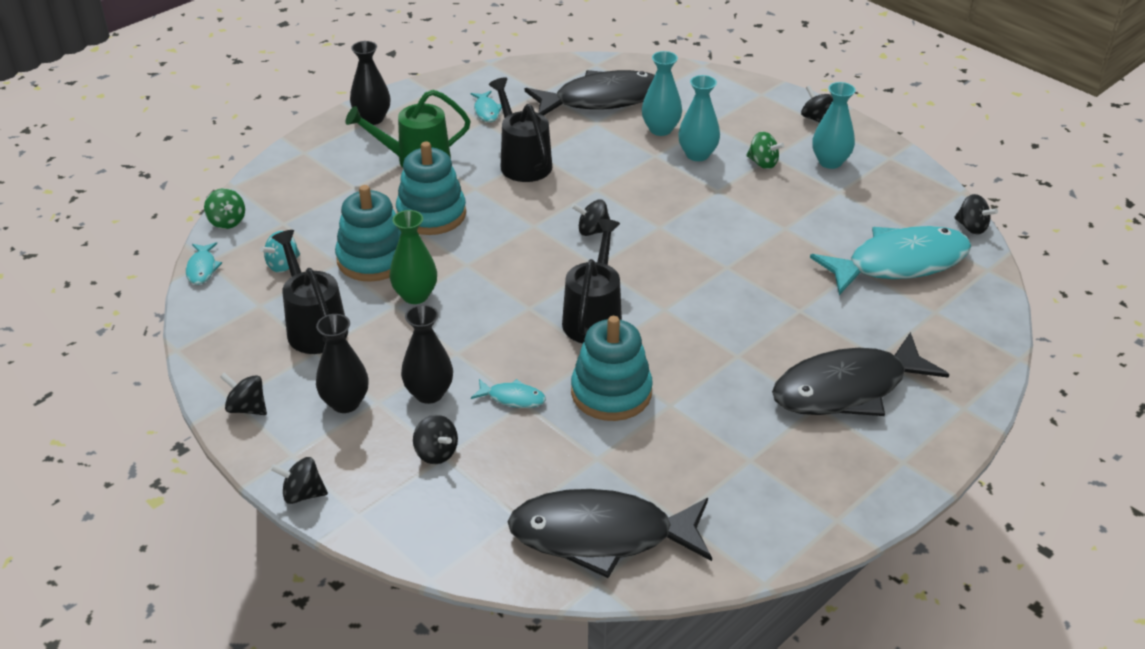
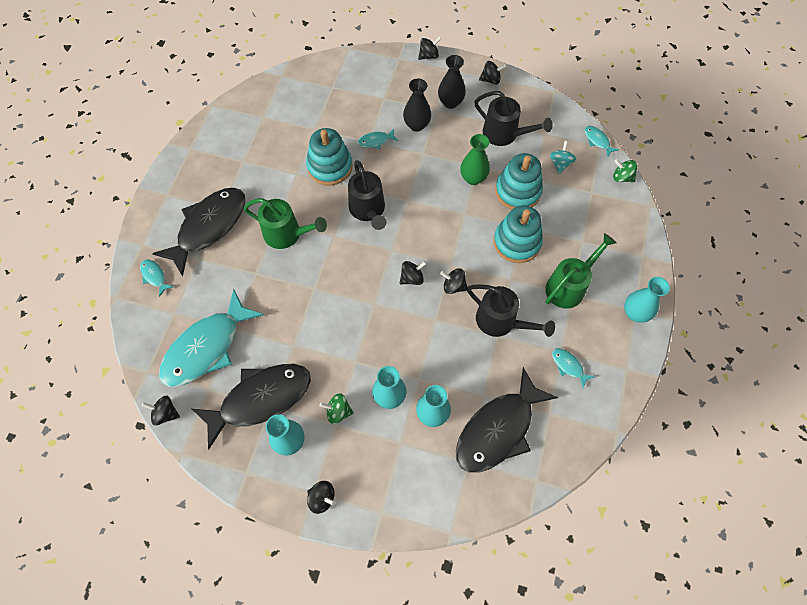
camera: 150 degrees right, 25 degrees up
black vase [350,41,390,125] -> turquoise vase [624,277,670,323]
black spinning top [413,415,458,464] -> black spinning top moved to [440,268,467,294]
black fish [508,489,712,578] -> black fish moved to [192,364,311,450]
none -> turquoise fish [140,259,174,297]
none -> green watering can [244,198,327,249]

